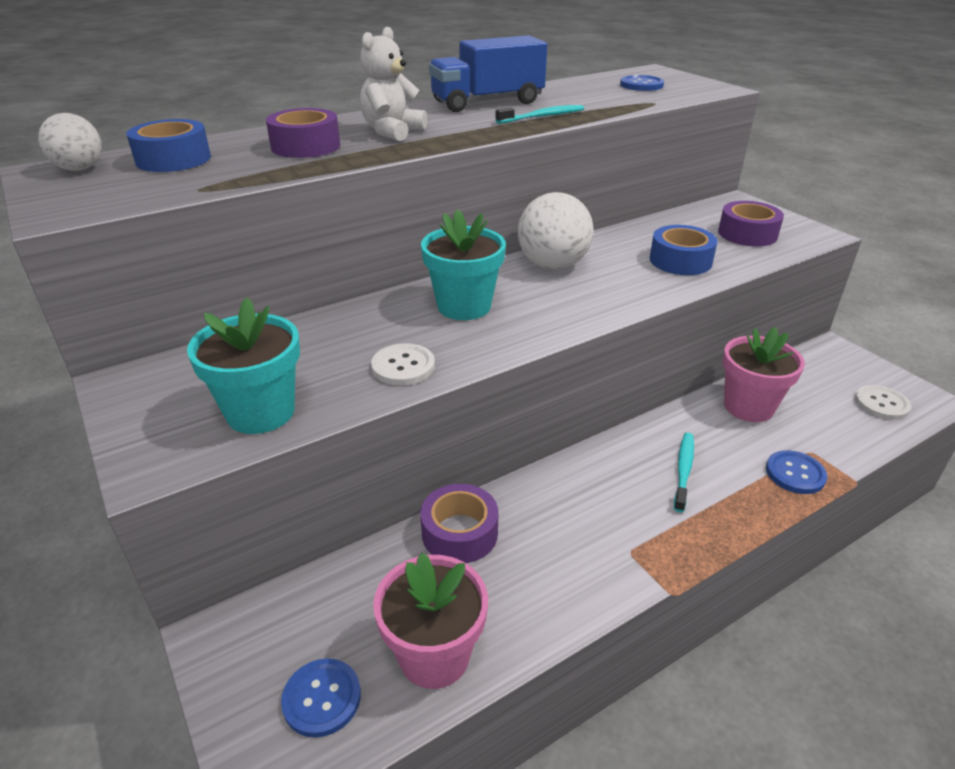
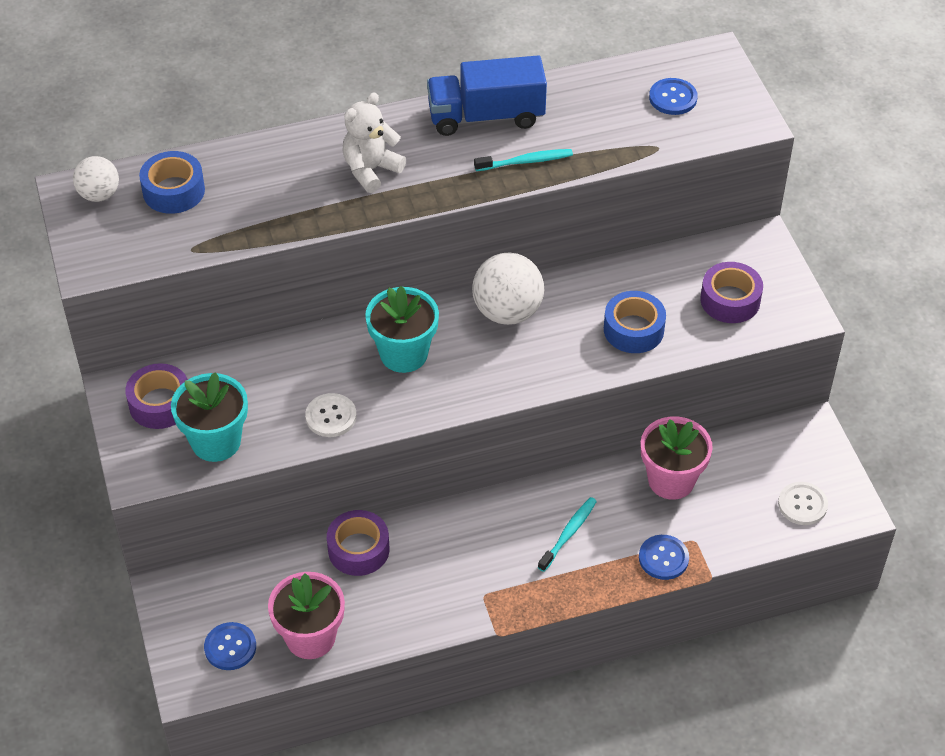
camera: 15 degrees right, 15 degrees up
purple tape [266,108,340,158] -> purple tape moved to [125,363,188,429]

